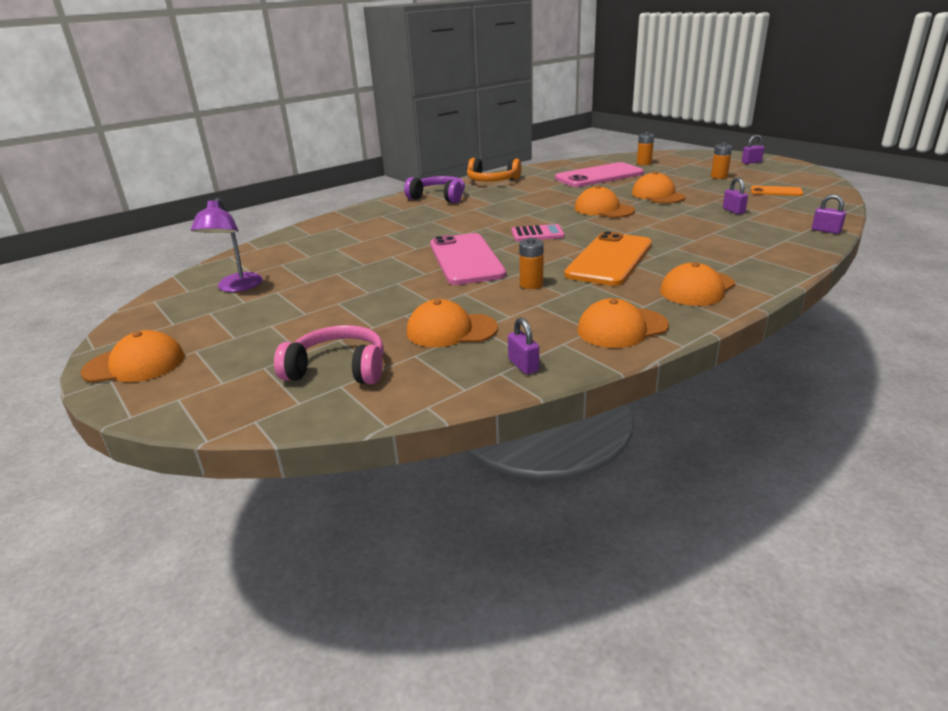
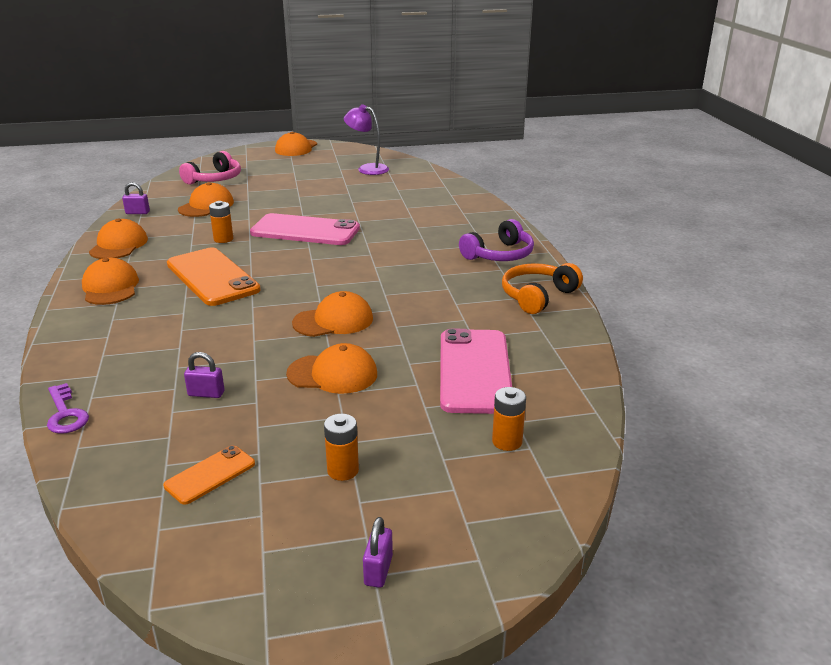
camera: 115 degrees right, 0 degrees up
pink calculator [512,224,565,241] -> none
purple padlock [812,194,846,234] -> purple key [47,383,89,434]

